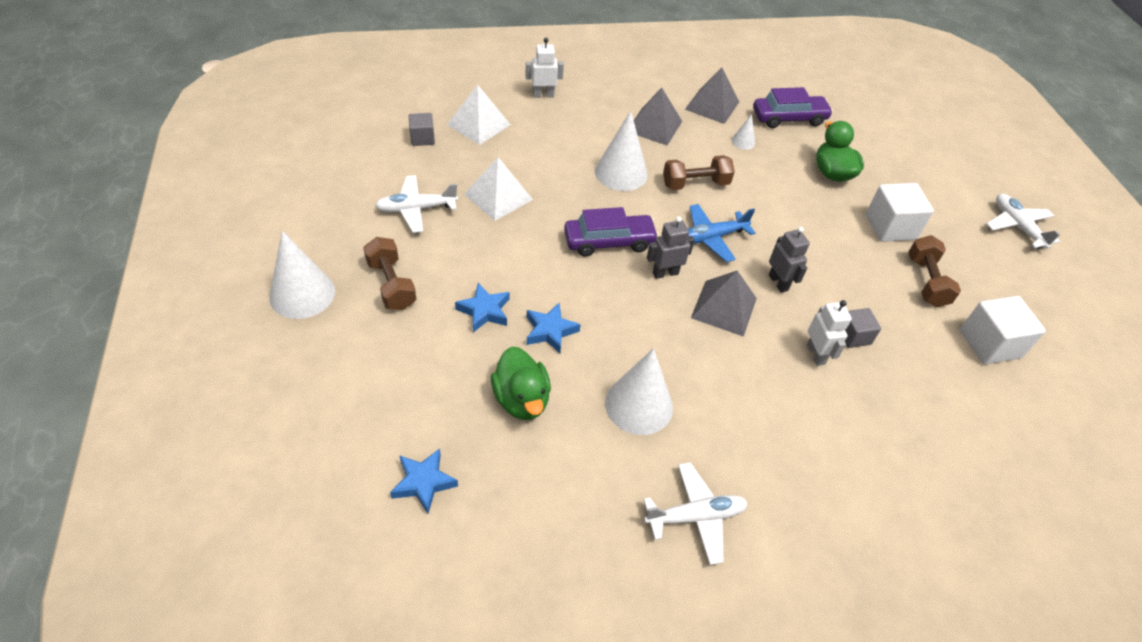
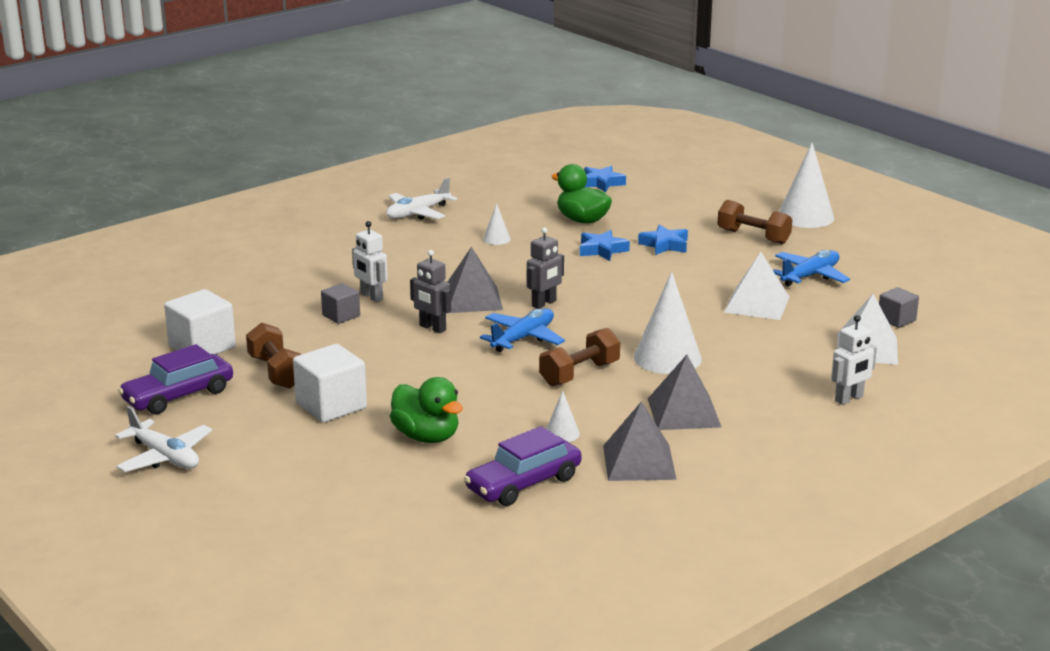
camera: 155 degrees right, 25 degrees down
white plane [375,175,458,233] -> blue plane [773,250,850,286]
purple car [564,207,659,256] -> purple car moved to [118,344,233,414]
white cone [605,348,673,435] -> white cone [483,203,511,245], size x0.48

